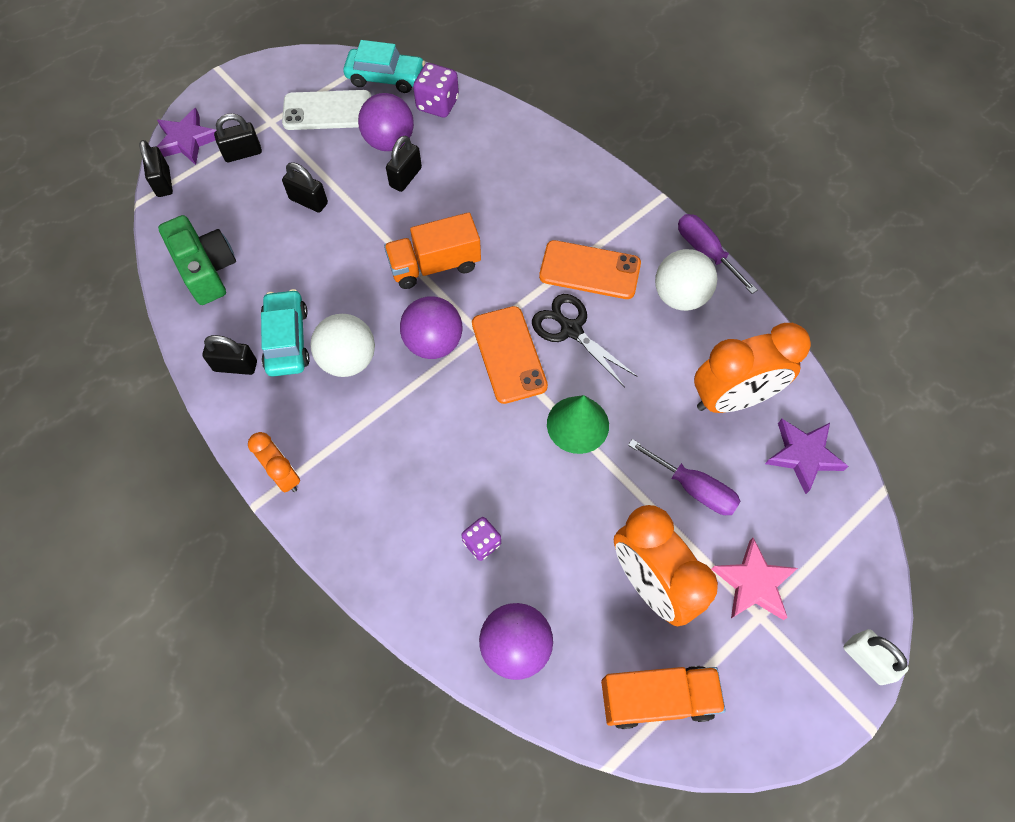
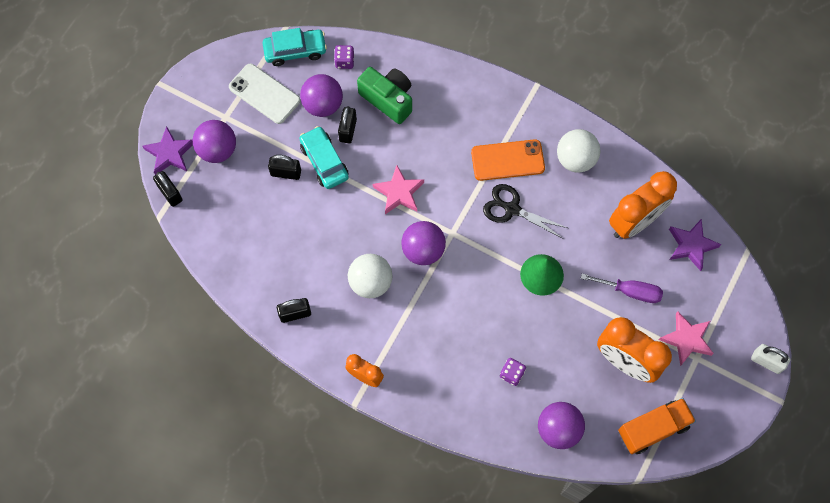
camera: 20 degrees left, 5 degrees up
green camera [158,215,236,305] -> green camera moved to [357,67,412,124]
black padlock [214,113,262,162] -> purple ball [193,120,236,163]
turquoise car [261,289,310,377] -> turquoise car moved to [299,126,349,189]
white phone [282,90,371,130] -> white phone turned 60 degrees clockwise [229,64,301,124]
orange truck [384,212,481,289] -> pink star [373,165,424,214]
purple dice [413,63,459,118] -> purple dice [334,45,355,69], size x0.66
orange phone [472,306,548,404] -> none
purple screwdriver [678,214,757,294] -> none

